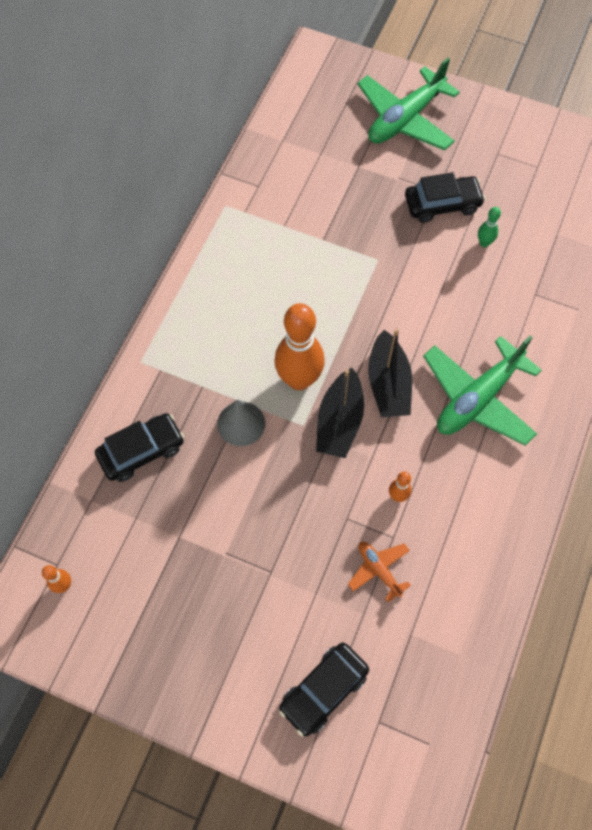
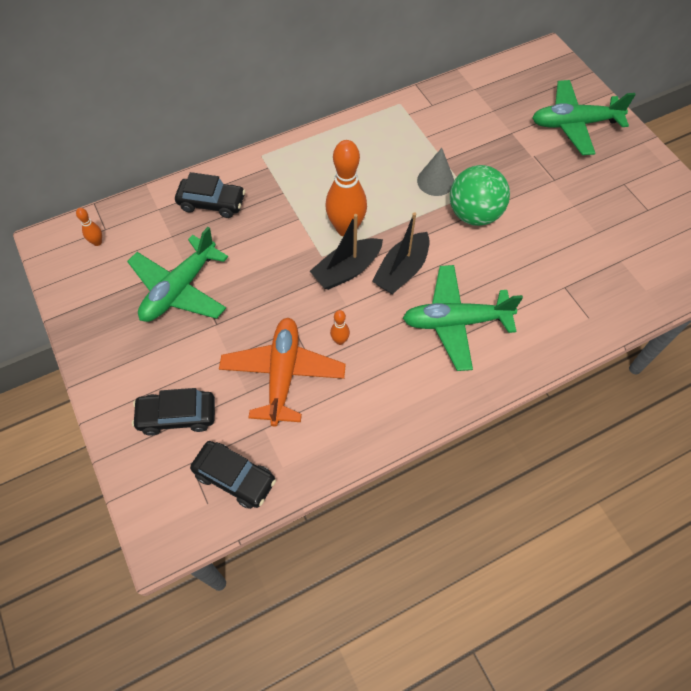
camera: 40 degrees right, 5 degrees down
grey cone [217,400,265,446] -> grey cone moved to [417,148,454,196]
orange plane [348,542,411,602] -> orange plane [219,318,346,427], size x2.05
black car [405,172,485,223] -> black car moved to [190,441,276,509]
green bowling pin [478,207,501,247] -> none
none -> green plane [127,227,228,322]
none -> green ball [450,165,510,226]

